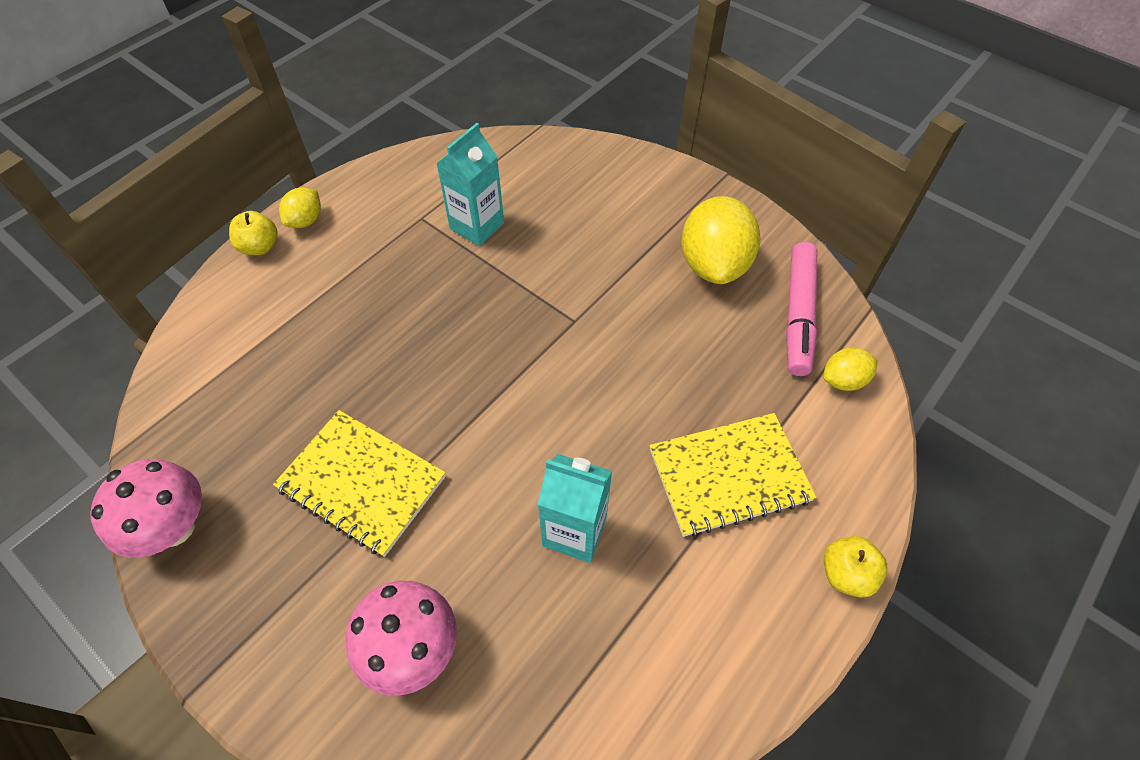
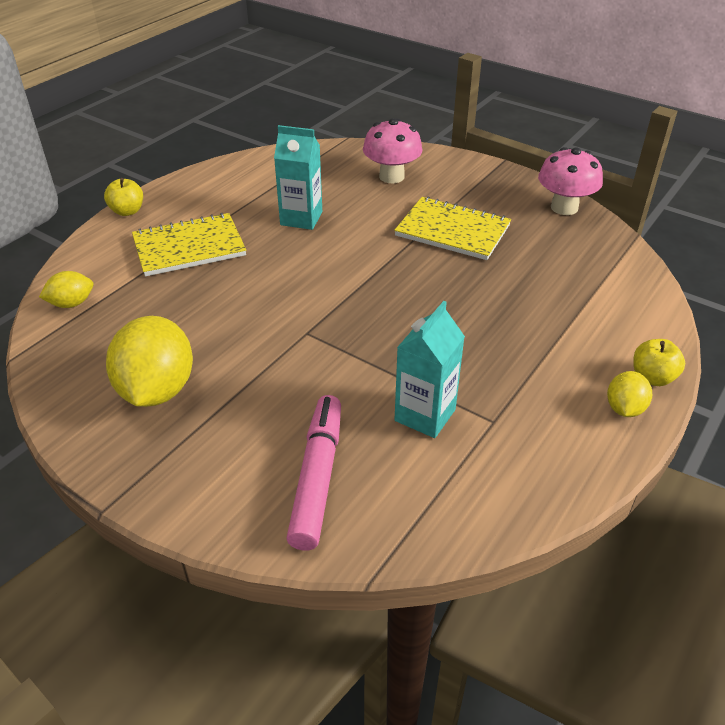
camera: 175 degrees right, 15 degrees down
pink marker [786,242,818,376] -> pink marker moved to [286,395,341,551]

